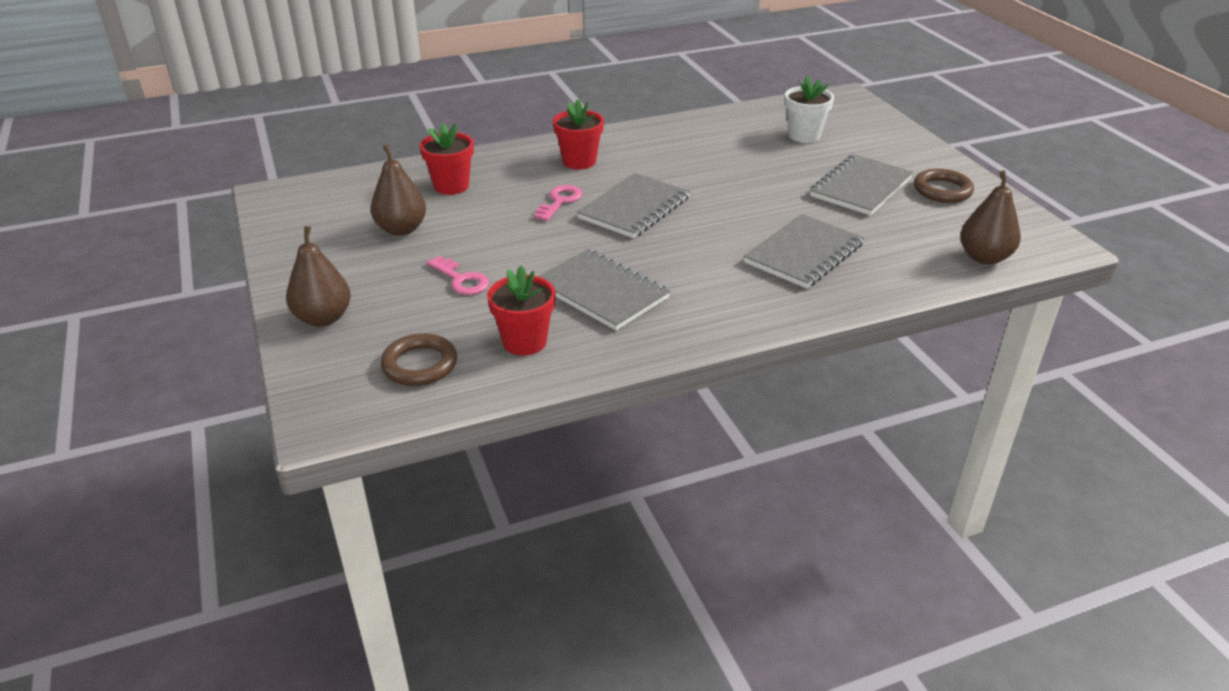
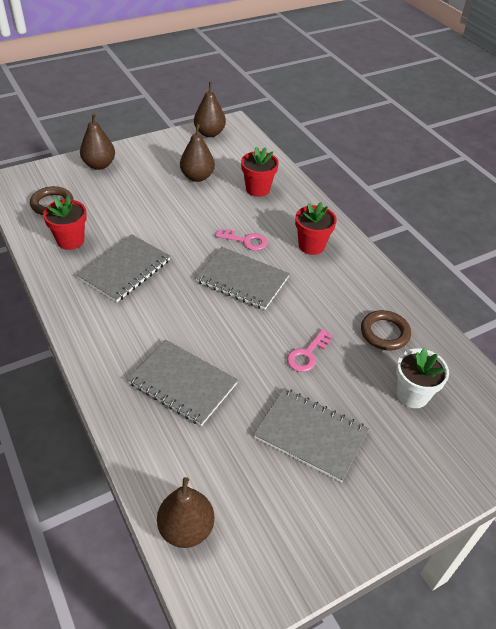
camera: 80 degrees right, 10 degrees up
pink key [427,256,489,295] -> pink key moved to [287,329,332,372]
brown ring [914,169,974,203] -> brown ring moved to [361,310,411,350]
none -> brown pear [194,82,226,137]

